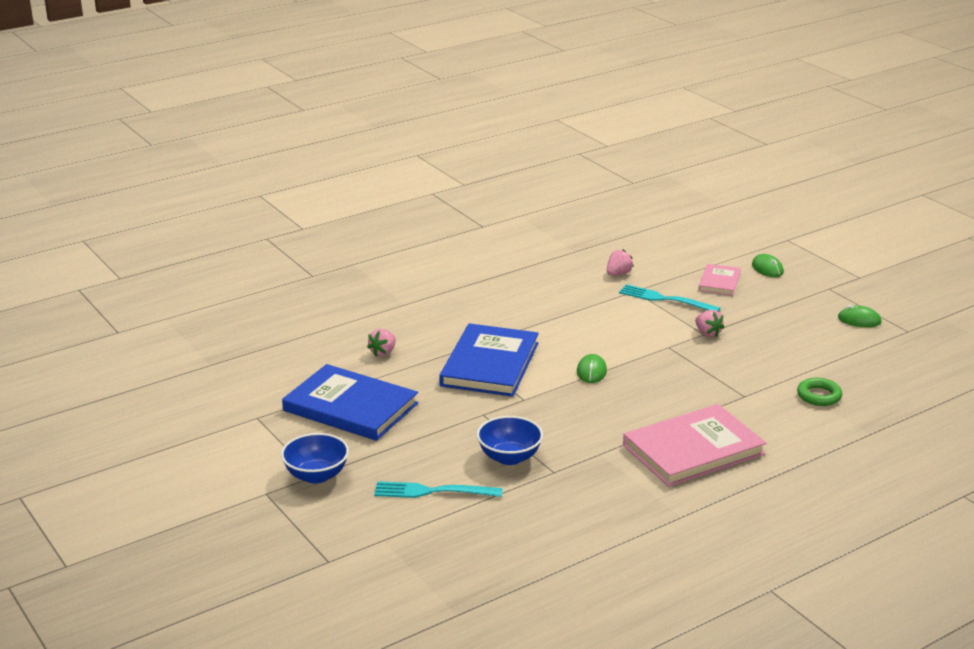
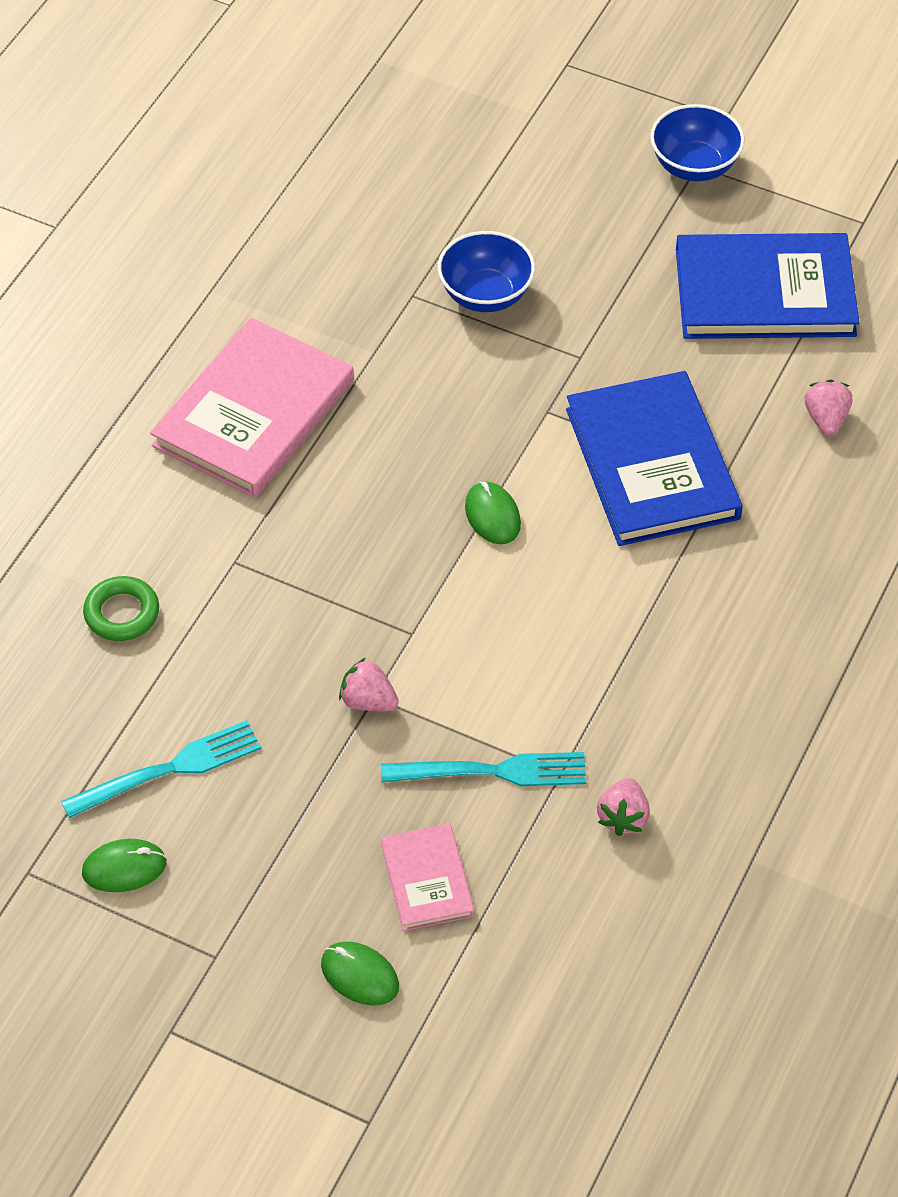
camera: 150 degrees right, 25 degrees up
turquoise fork [374,481,502,498] -> turquoise fork moved to [61,720,261,818]

